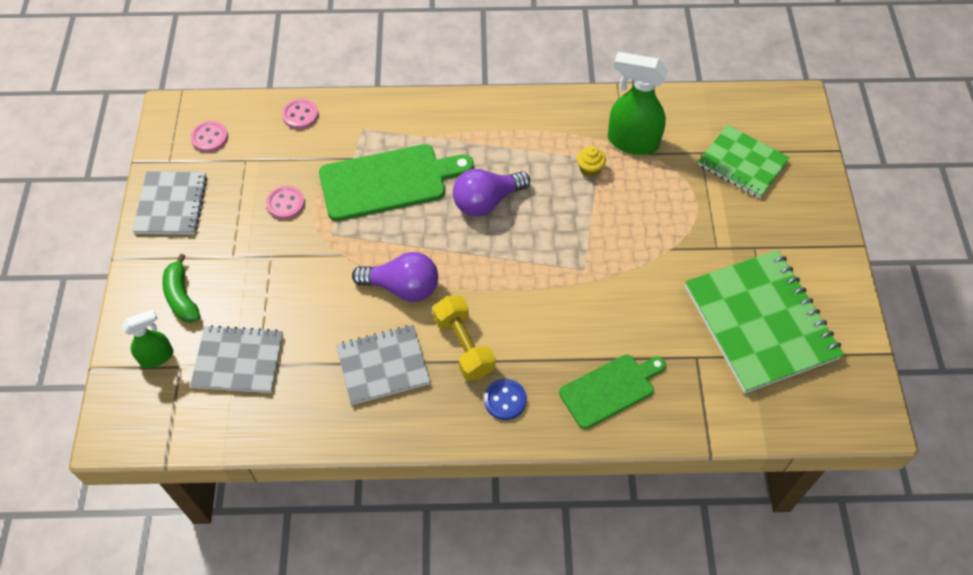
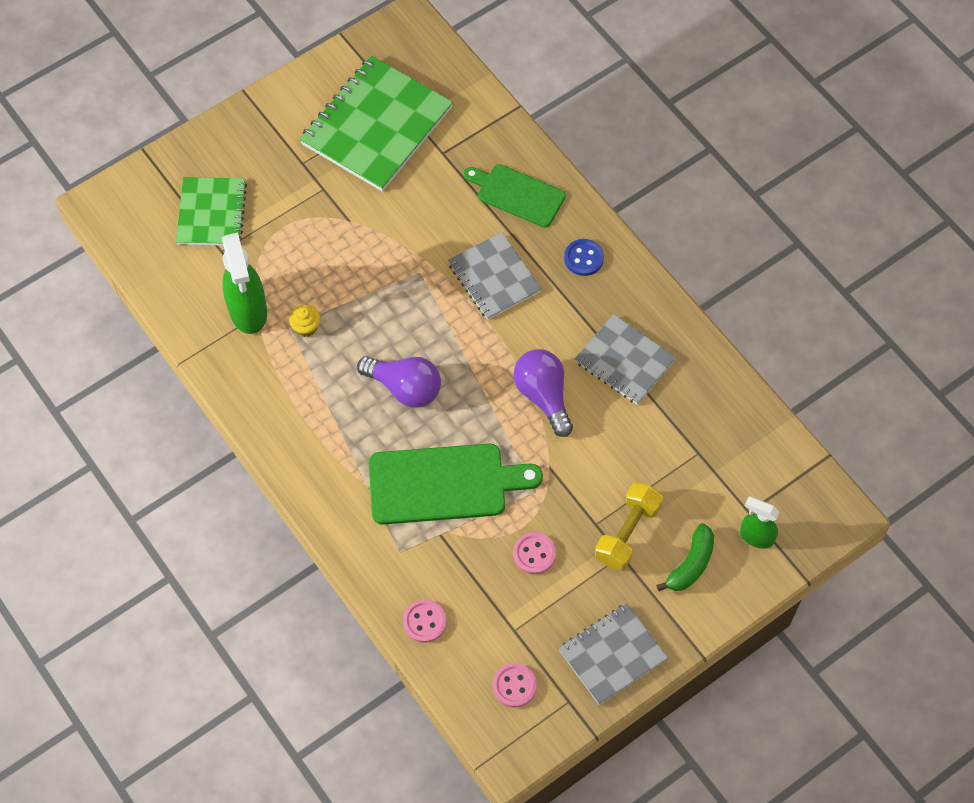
camera: 125 degrees left, 5 degrees up
grey notebook [190,325,283,393] -> grey notebook moved to [448,232,542,320]
green cutting board [319,144,474,221] -> green cutting board turned 135 degrees clockwise [369,443,543,525]
yellow dumbbell [433,295,495,381] -> yellow dumbbell moved to [595,482,663,571]

